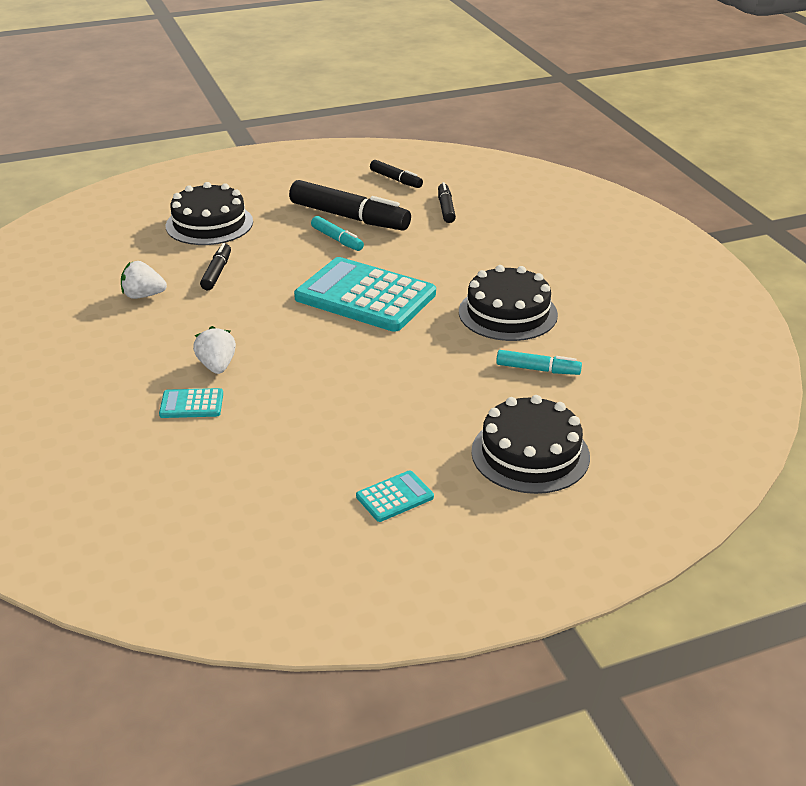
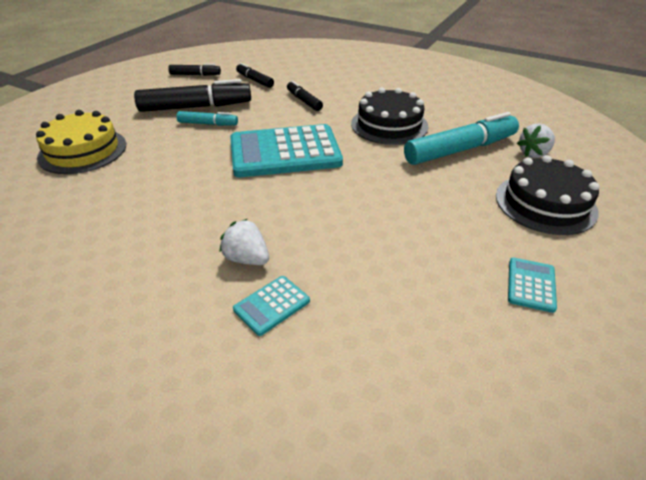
camera: 40 degrees left, 5 degrees up
white strawberry [121,261,167,299] -> white strawberry moved to [517,124,555,158]
black cake [166,182,253,245] -> yellow cake [36,110,126,174]
black marker [200,243,231,290] -> black marker moved to [287,81,323,111]
turquoise marker [496,350,582,375] -> turquoise marker [404,112,519,165], size x1.94

